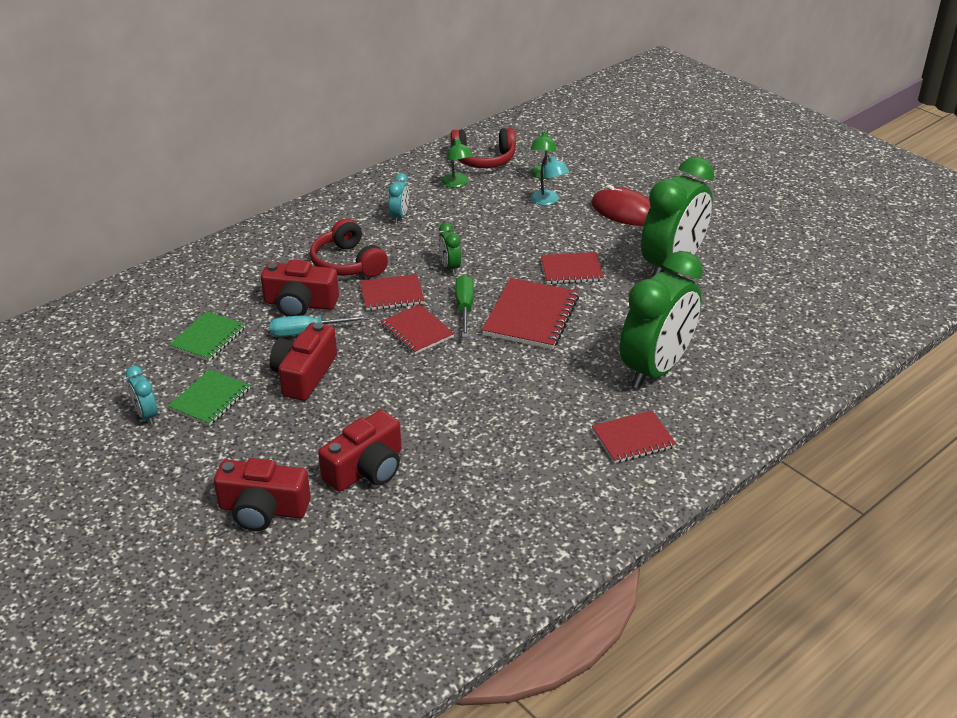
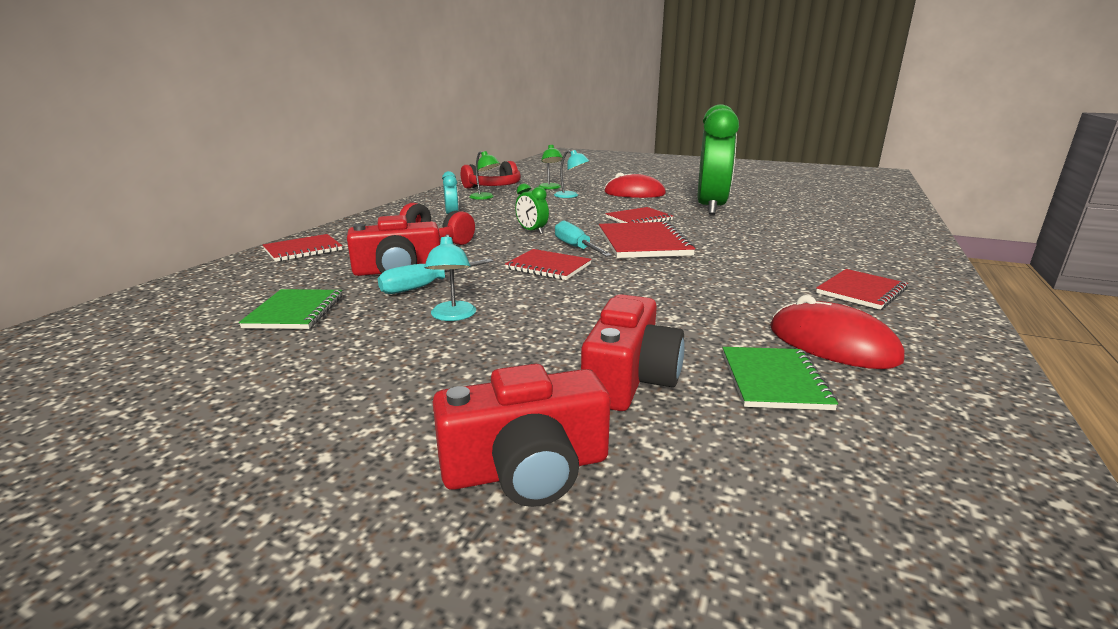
camera: 25 degrees left, 15 degrees down
turquoise clock [126,366,158,425] -> none
green notebook [168,369,250,426] -> green notebook moved to [722,347,838,410]
red camera [270,322,337,401] -> turquoise lamp [424,234,476,321]
red notebook [360,274,425,311] -> red notebook moved to [263,234,342,262]
green screwdriver [455,275,474,337] -> turquoise screwdriver [555,221,612,257]
green clock [620,251,703,389] -> none
none -> red mouse [770,295,904,369]

